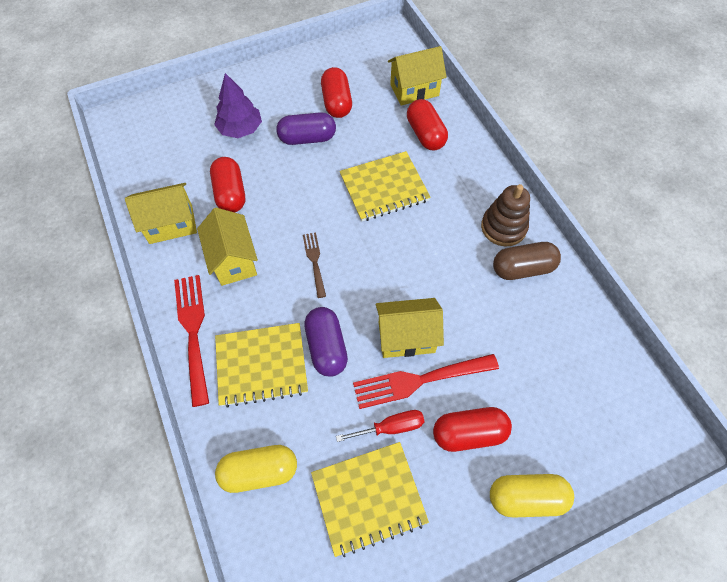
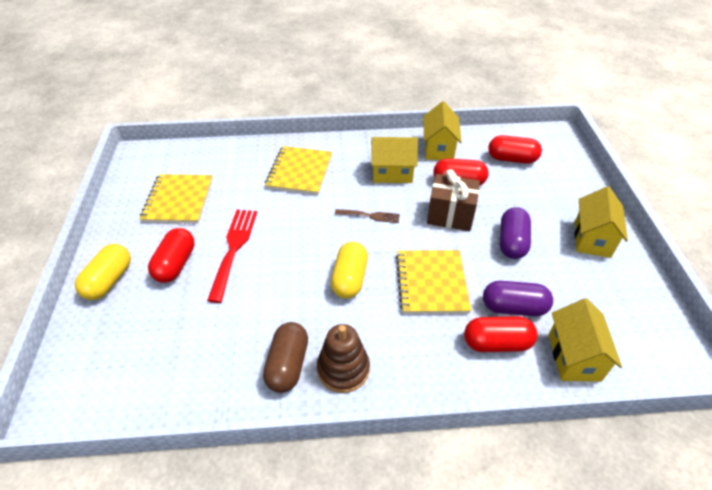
camera: 110 degrees right, 15 degrees down
red fork [174,275,209,407] -> none
purple tree [214,73,262,138] -> none
yellow capsule [215,445,297,493] -> yellow capsule moved to [331,242,368,299]
purple capsule [304,307,348,377] -> purple capsule moved to [483,281,553,316]
red capsule [321,67,352,118] -> red capsule moved to [488,135,542,164]
red screwdriver [336,410,425,442] -> none
yellow house [376,298,444,358] -> yellow house moved to [574,186,628,258]
none -> brown gift [427,169,480,231]

